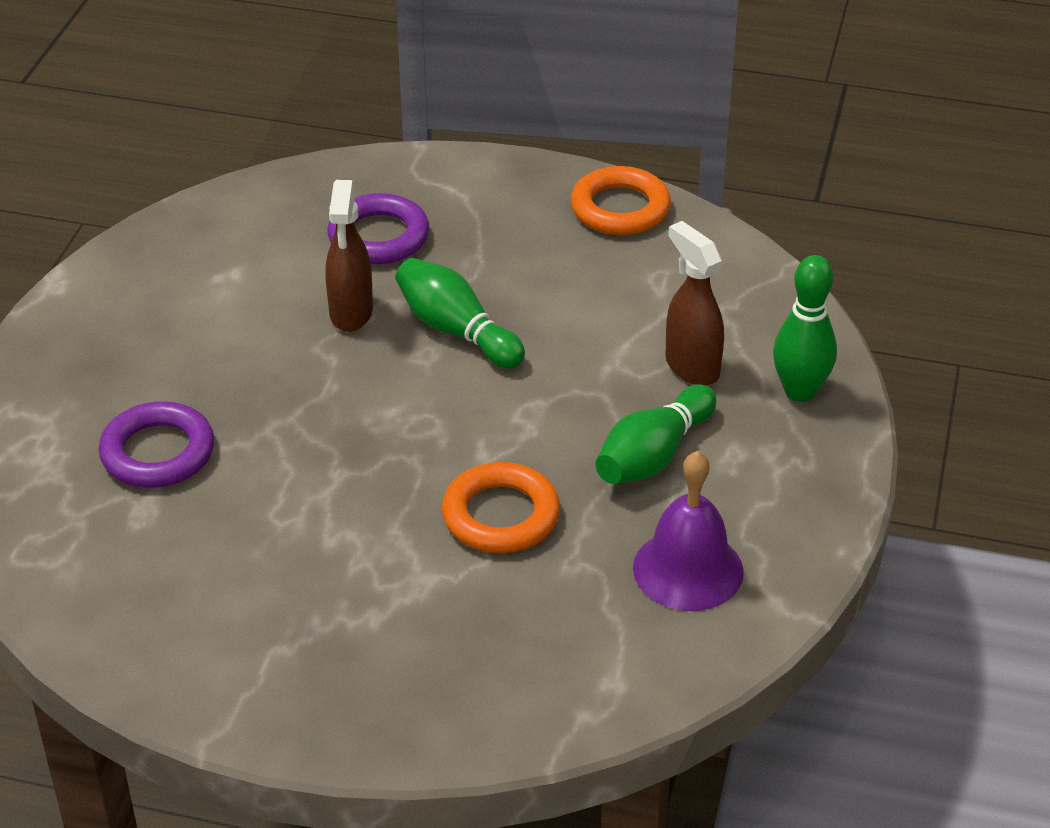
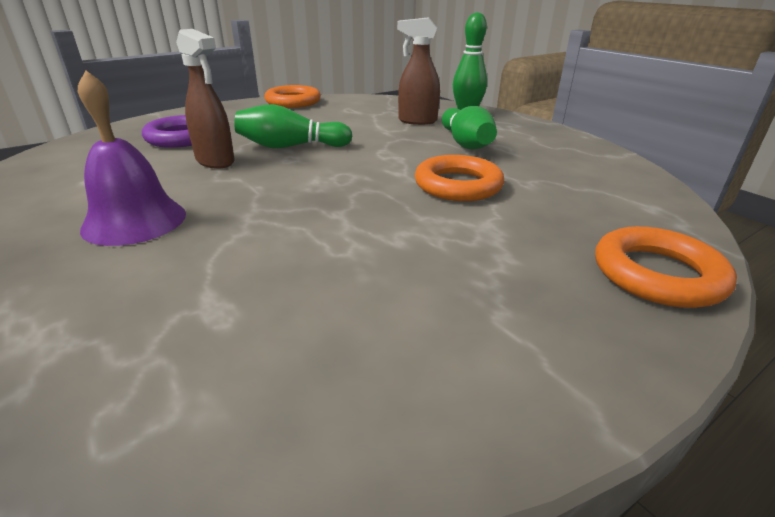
camera: 50 degrees left, 10 degrees down
purple ring [99,401,215,488] -> none
purple bell [633,451,744,611] -> purple bell moved to [78,70,186,246]
none -> orange ring [595,226,737,308]

